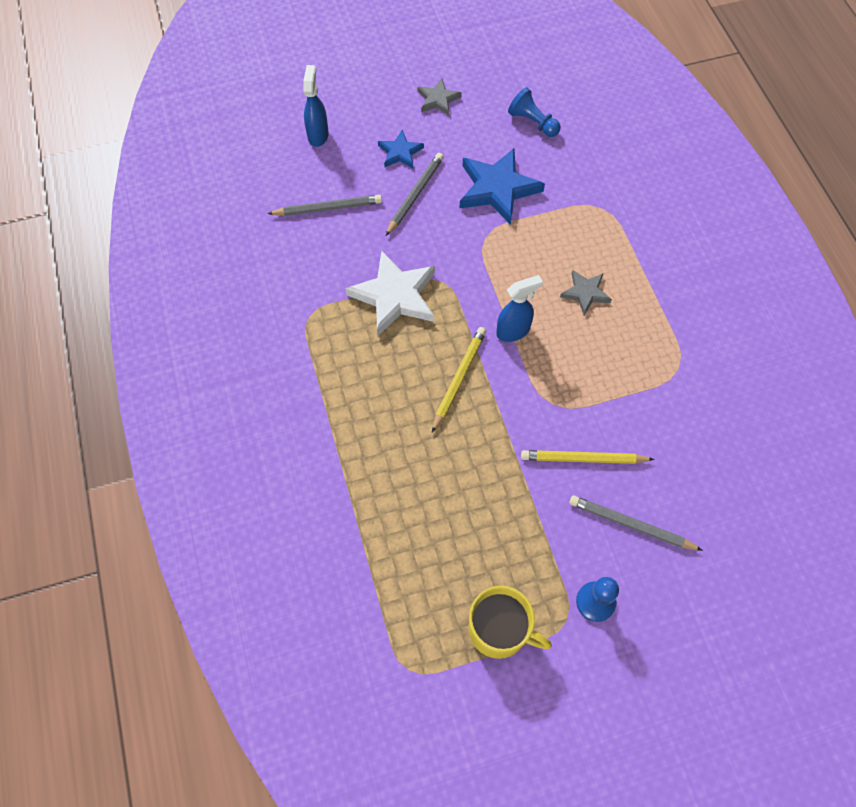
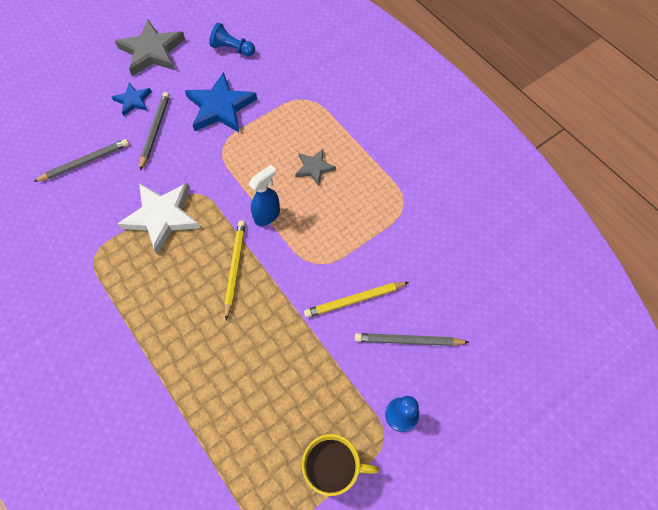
camera: 20 degrees left, 0 degrees up
blue spray bottle [303,65,329,147] -> none
grey star [417,79,462,116] -> grey star [115,20,185,76], size x1.83

